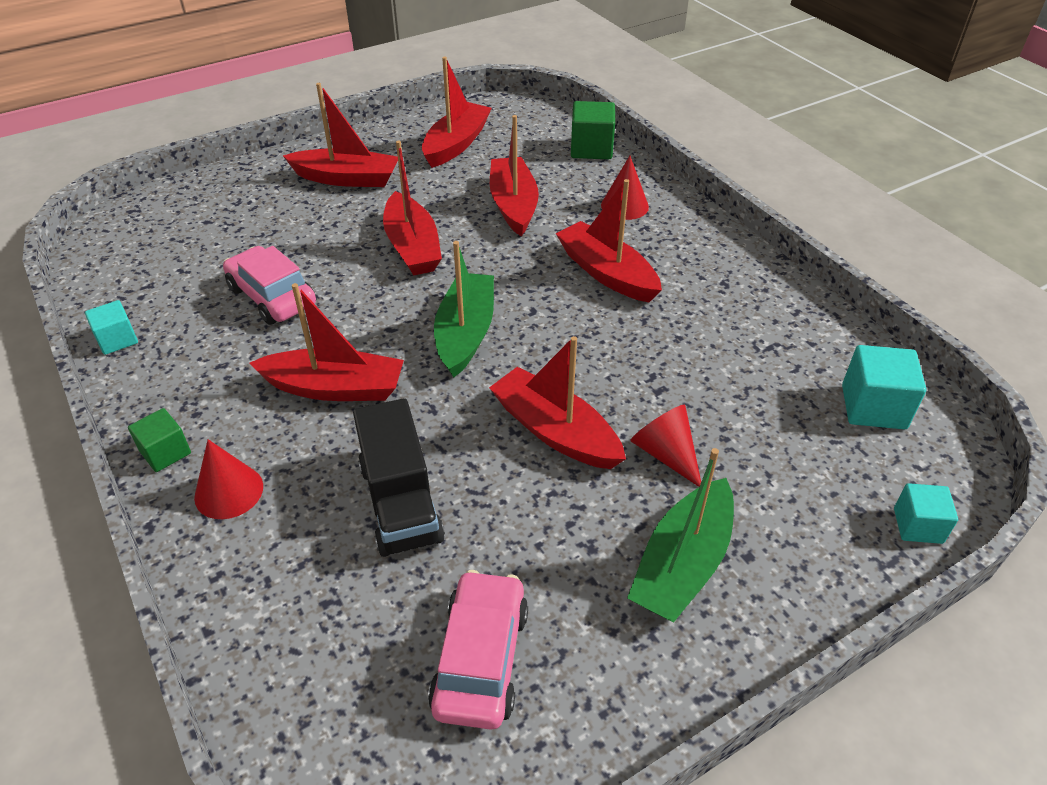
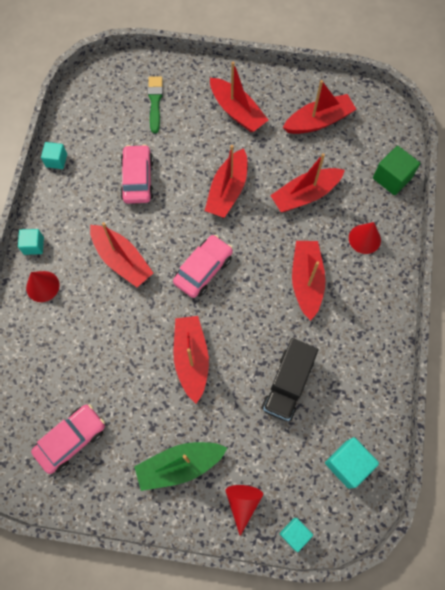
camera: 40 degrees right, 25 degrees up
green cube [128,408,191,472] -> turquoise cube [18,229,44,255]
black truck [353,398,445,557] -> black truck moved to [261,338,319,421]
green boat [434,241,494,378] -> pink car [173,235,233,298]
red boat [490,115,539,236] -> red boat turned 150 degrees counterclockwise [270,153,345,212]
red cone [630,405,701,487] -> red cone moved to [225,485,263,536]
none -> green brush [148,76,163,133]

